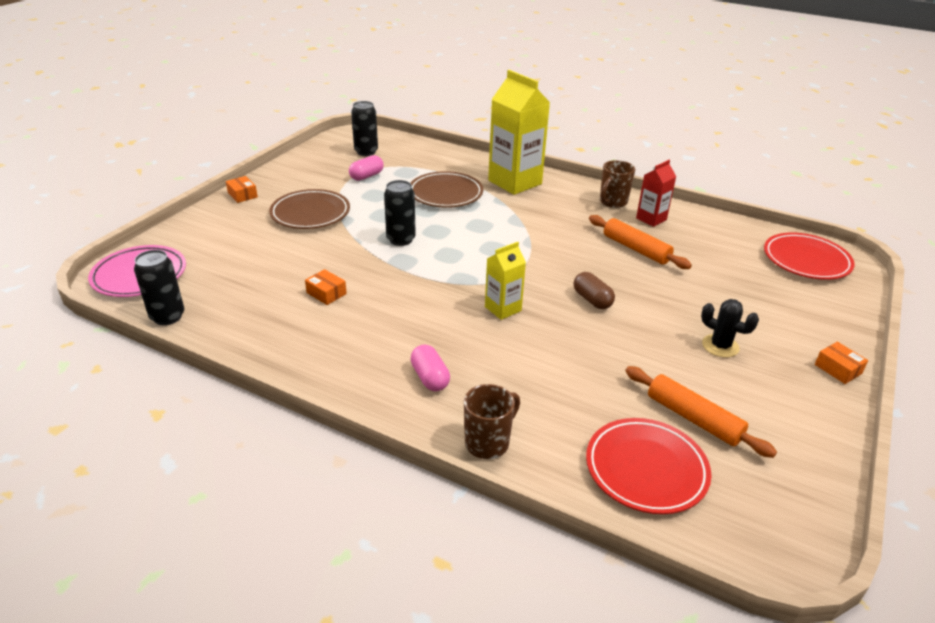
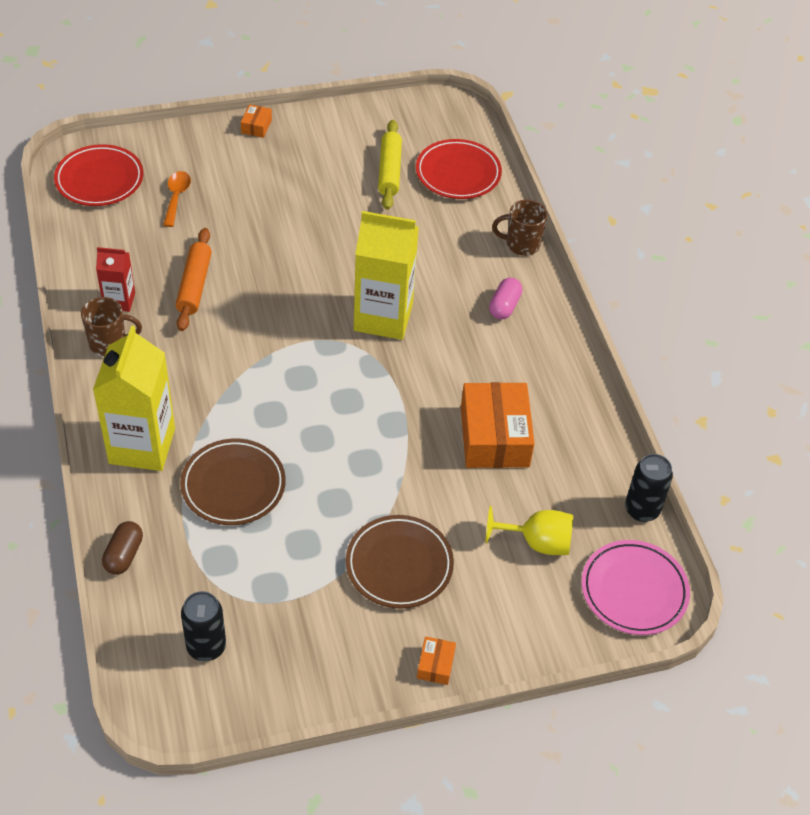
camera: 135 degrees left, 15 degrees up
orange box [305,269,347,305] -> orange box [461,382,535,468], size x2.27
pink capsule [349,155,384,181] -> none
black can [384,180,416,246] -> none
yellow carton [485,242,526,320] -> yellow carton [354,211,419,340], size x1.90
brown capsule [574,272,615,309] -> brown capsule moved to [102,521,143,575]
orange rolling pin [625,366,777,458] -> yellow rolling pin [378,120,402,210]
black cactus [701,299,759,358] -> none
none -> orange spoon [163,171,191,227]
none -> yellow goblet [485,506,573,555]

